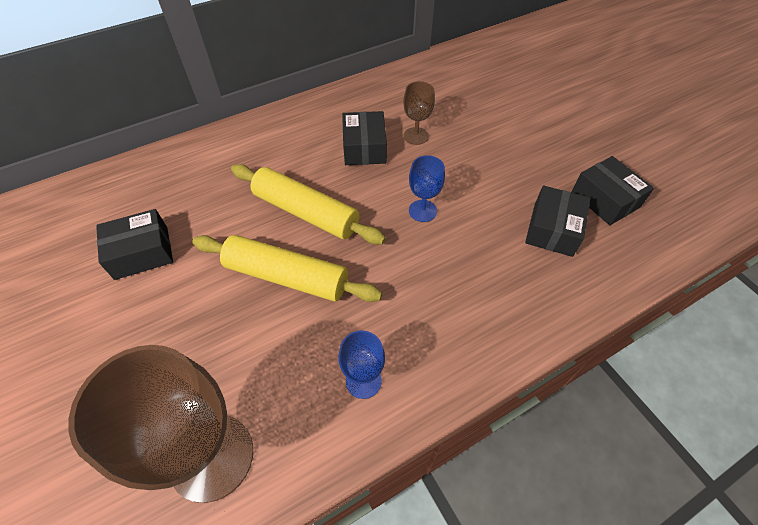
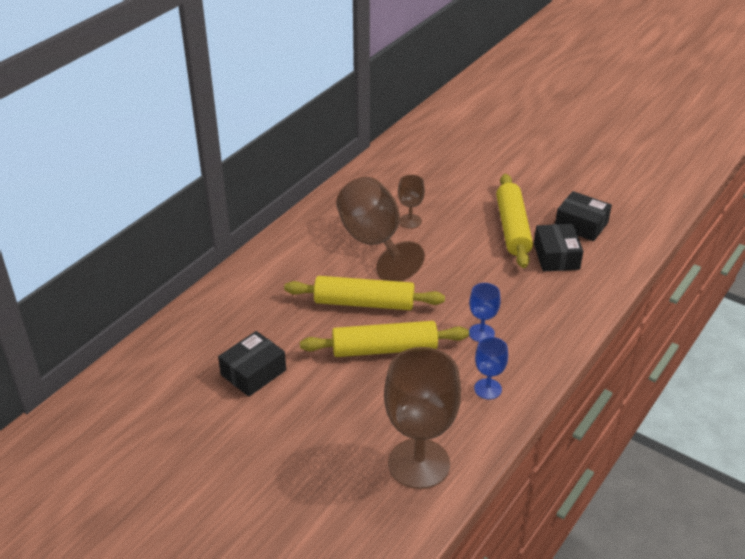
camera: 25 degrees left, 15 degrees down
black box [342,111,387,165] -> brown goblet [336,177,425,282]
blue goblet [409,155,445,222] -> blue goblet moved to [469,283,501,342]
none -> yellow rolling pin [496,174,533,268]

